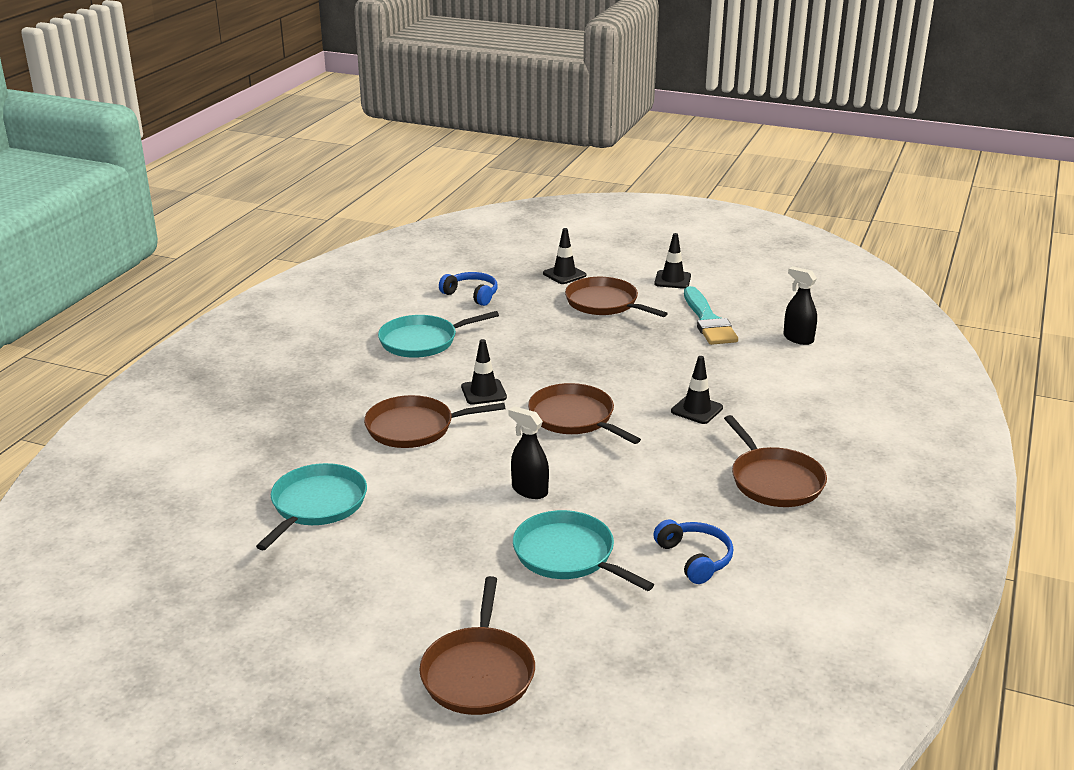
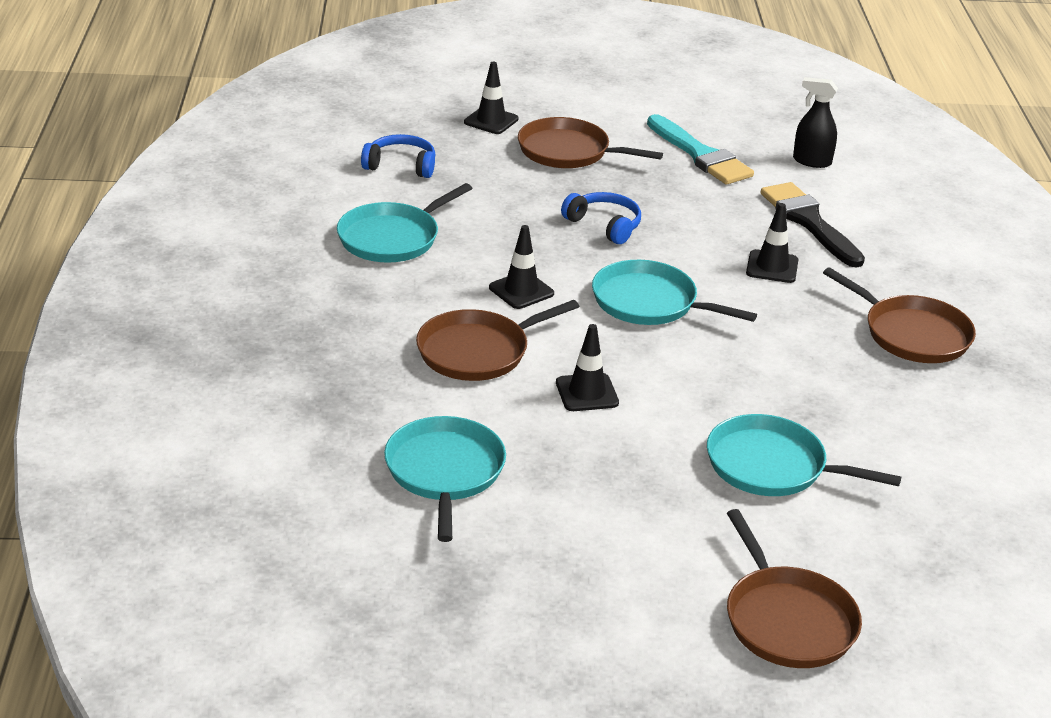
camera: 25 degrees left, 5 degrees up
black spray bottle [508,406,549,499] -> none
brown pan [528,383,641,444] -> turquoise pan [592,260,757,325]
blue headphones [653,519,733,584] -> blue headphones moved to [561,192,641,244]
black traffic cone [654,233,691,289] -> black traffic cone moved to [556,324,619,411]
none -> black brush [761,182,865,268]

